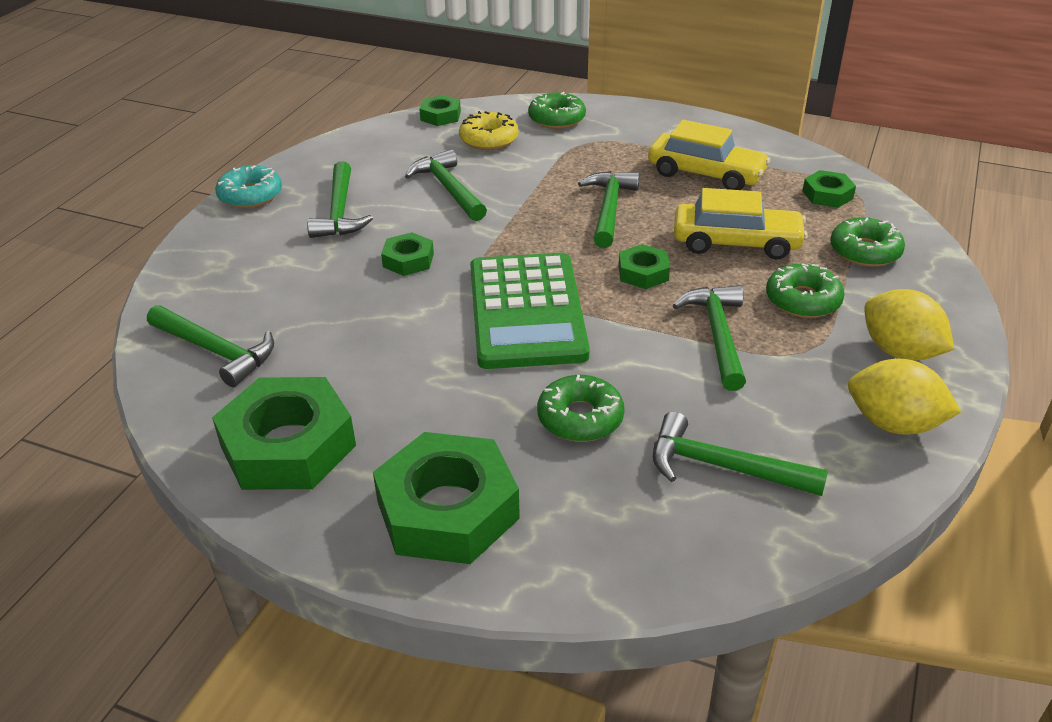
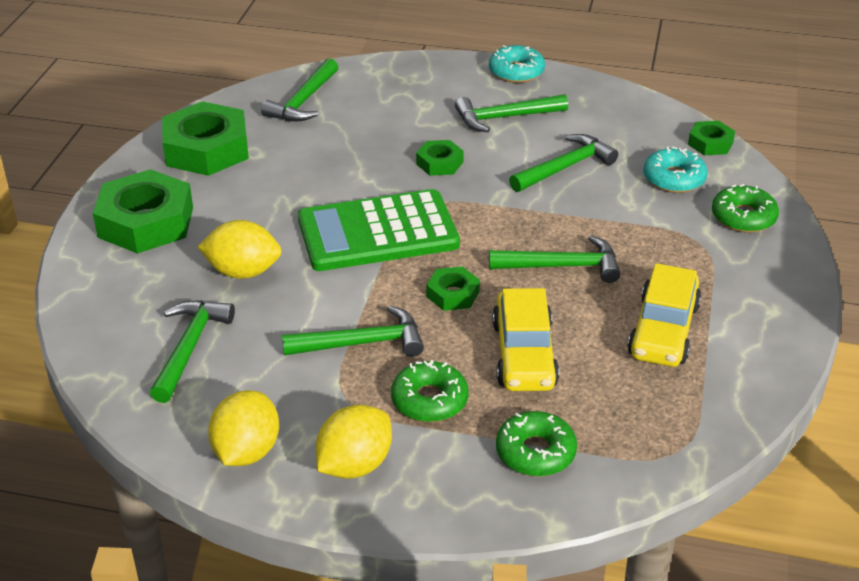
camera: 80 degrees right, 0 degrees up
yellow donut [459,111,519,150] -> turquoise donut [643,147,708,193]
green donut [537,375,625,442] -> yellow lemon [197,220,282,279]
green nut [802,170,856,208] -> none

